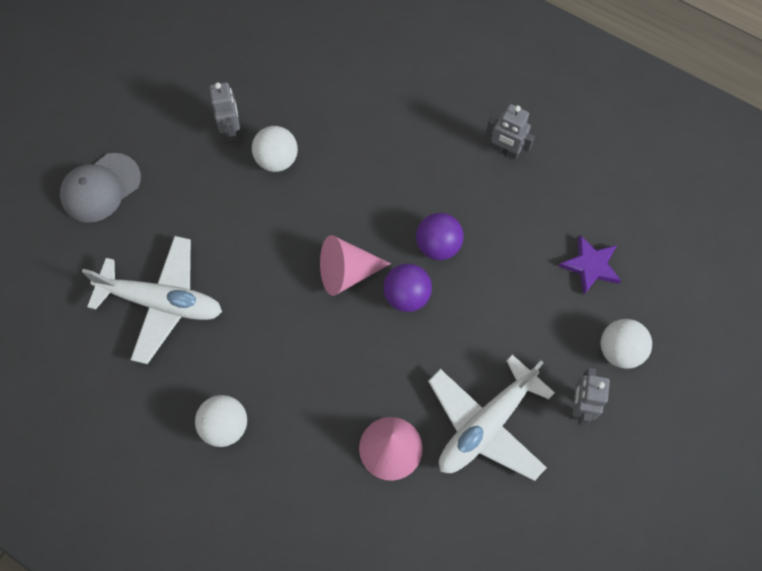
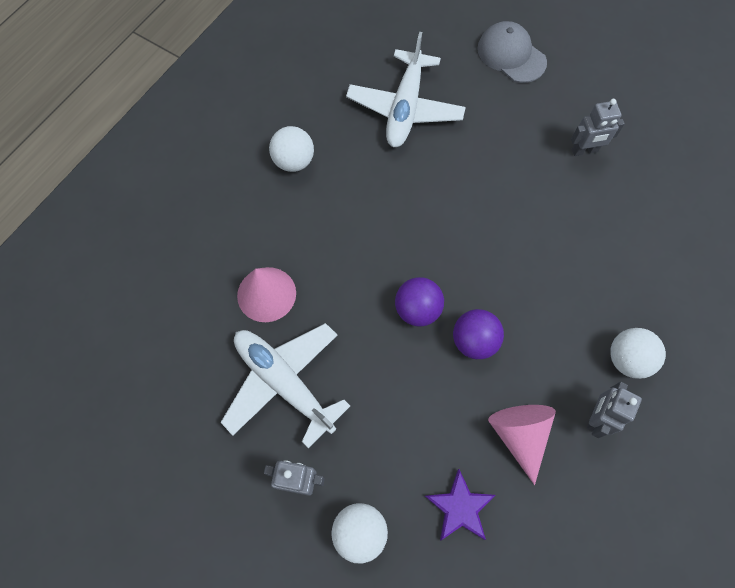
camera: 90 degrees right, 0 degrees up
white ball [252,126,298,172] -> white ball moved to [610,328,666,379]
pink cone [320,235,391,296] -> pink cone moved to [488,405,556,485]

